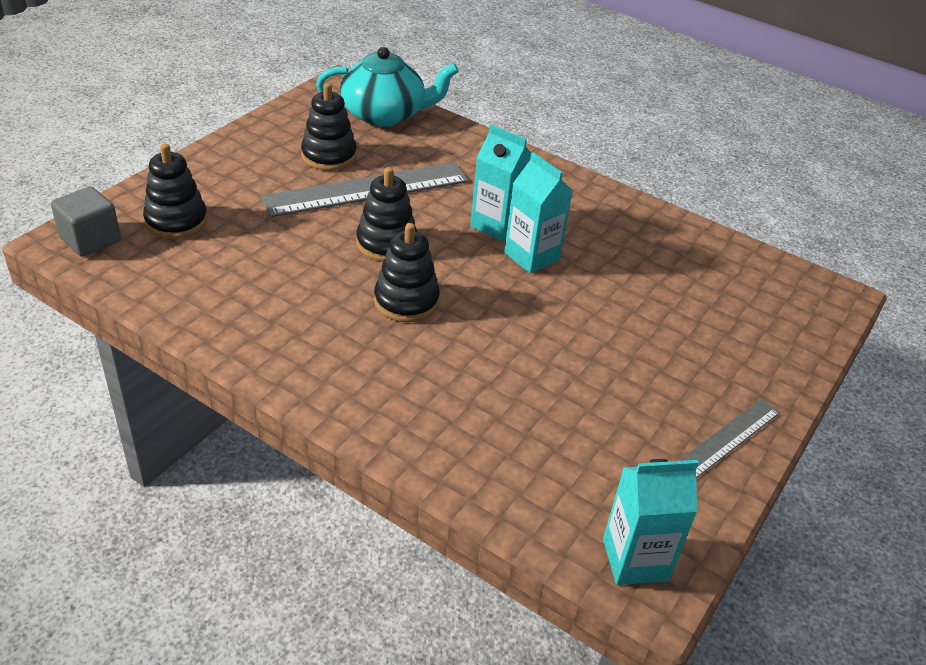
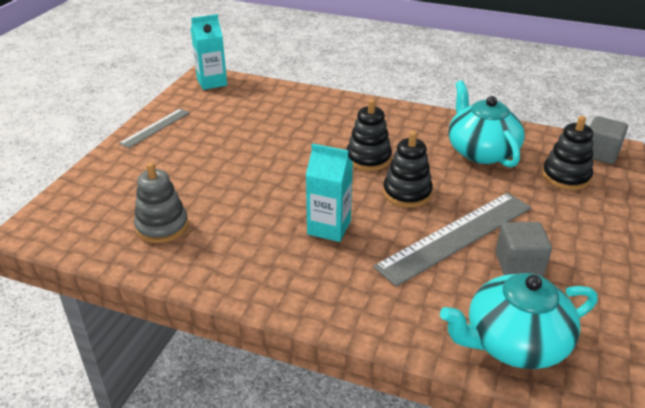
camera: 170 degrees right, 5 degrees down
black stacking toy [301,83,357,171] -> grey cube [496,222,552,277]
turquoise carton [504,152,572,274] -> none
none -> grey stacking toy [134,162,189,243]
none -> turquoise teapot [448,80,525,167]

